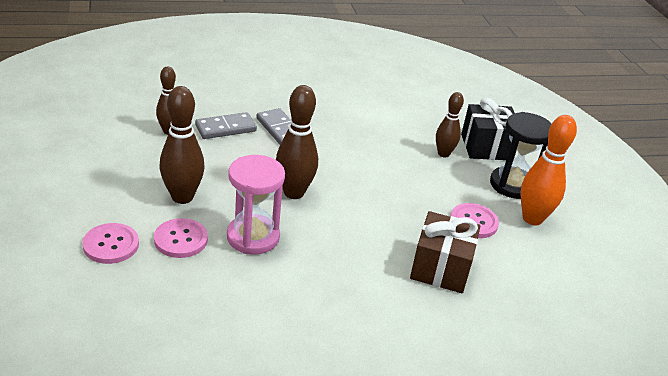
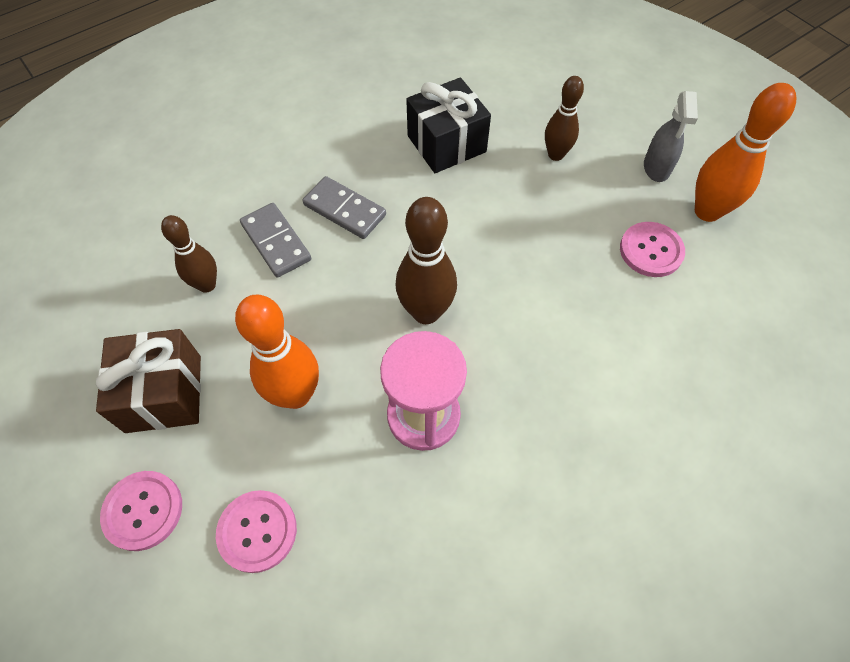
camera: 20 degrees left, 25 degrees up
pink button [154,218,208,258] -> pink button moved to [100,471,182,551]
brown bowling pin [159,86,204,204] -> orange bowling pin [235,294,319,409]
grey domino [195,112,257,139] -> grey domino turned 75 degrees counterclockwise [240,203,311,278]
brown gift [410,211,480,293] -> brown gift moved to [96,329,201,433]
black gift [461,98,517,160] -> black gift moved to [406,77,491,173]
black hourglass [490,112,552,199] -> grey spray bottle [644,91,698,182]

